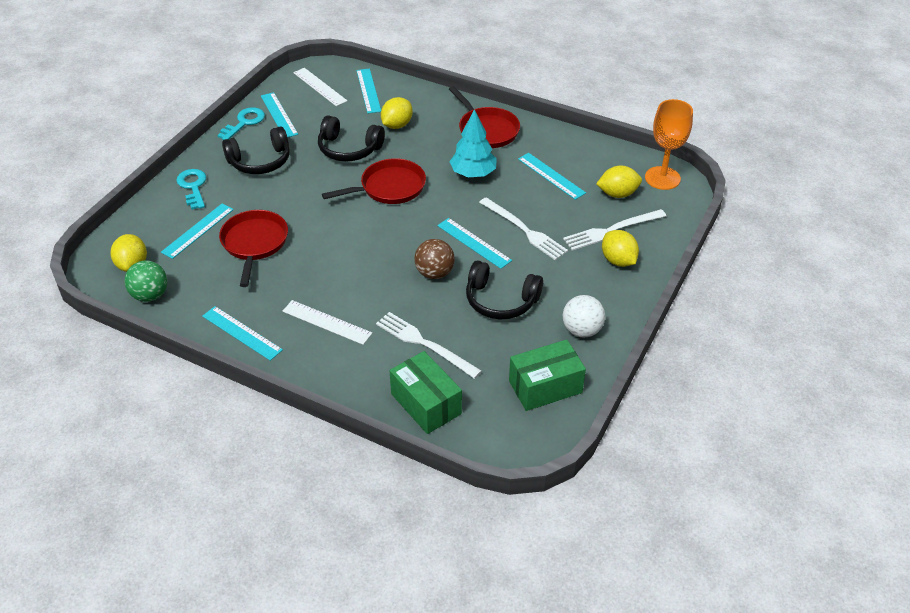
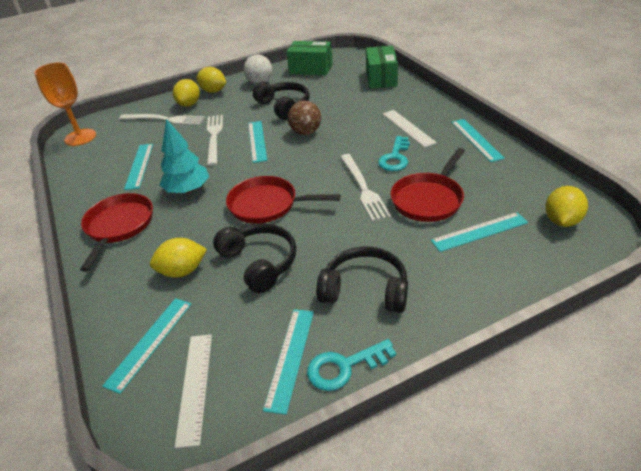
camera: 140 degrees left, 5 degrees down
green ball [125,260,167,302] -> none
turquoise key [176,169,206,210] -> turquoise key moved to [378,136,410,171]
white fork [376,312,482,379] -> white fork moved to [340,154,391,221]
yellow lemon [596,166,642,198] -> yellow lemon moved to [196,67,226,93]

